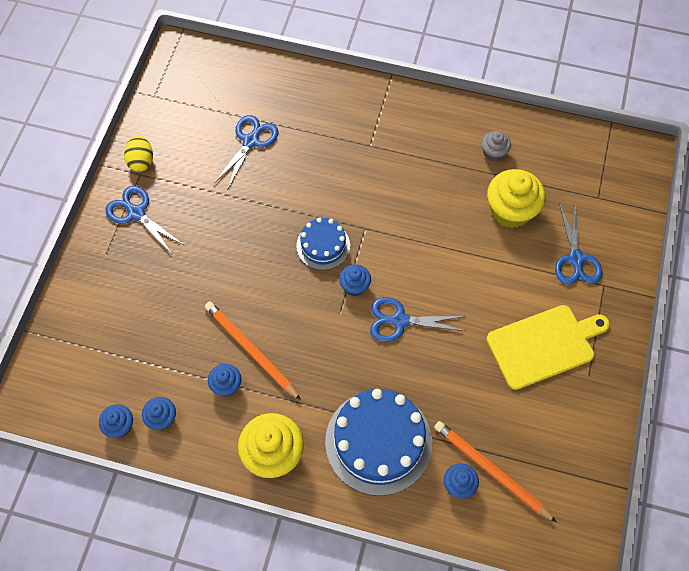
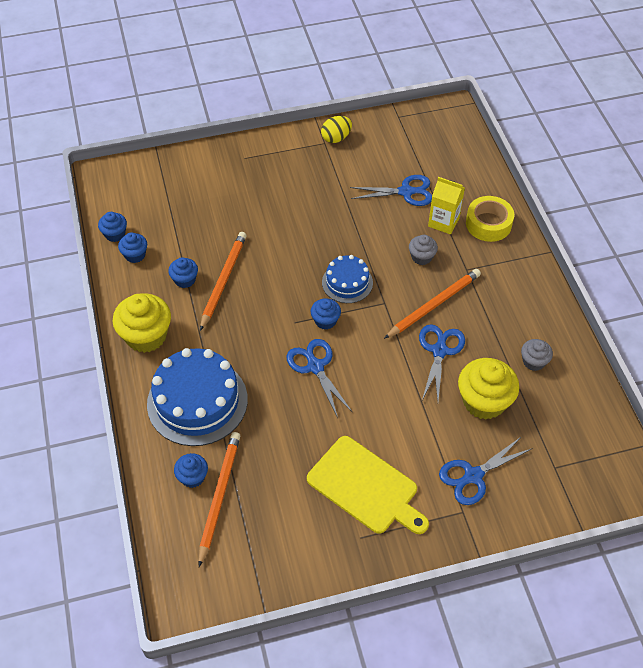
camera: 60 degrees right, 10 degrees down
blue scissors [105,186,184,254] -> blue scissors moved to [419,324,465,401]
none -> orange pencil [384,269,481,339]
none -> grey cupcake [409,235,438,265]
none -> yellow carton [428,177,465,234]
none -> yellow tape [466,196,514,242]

